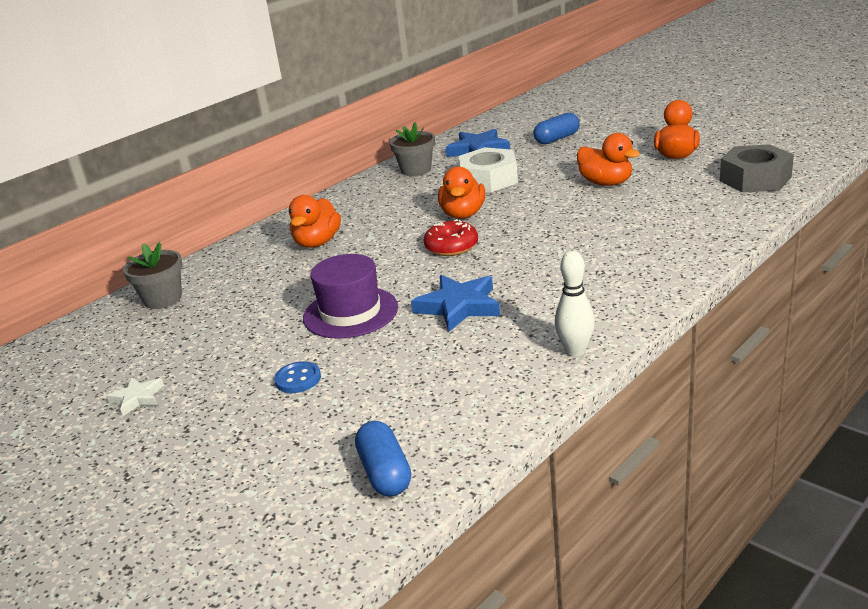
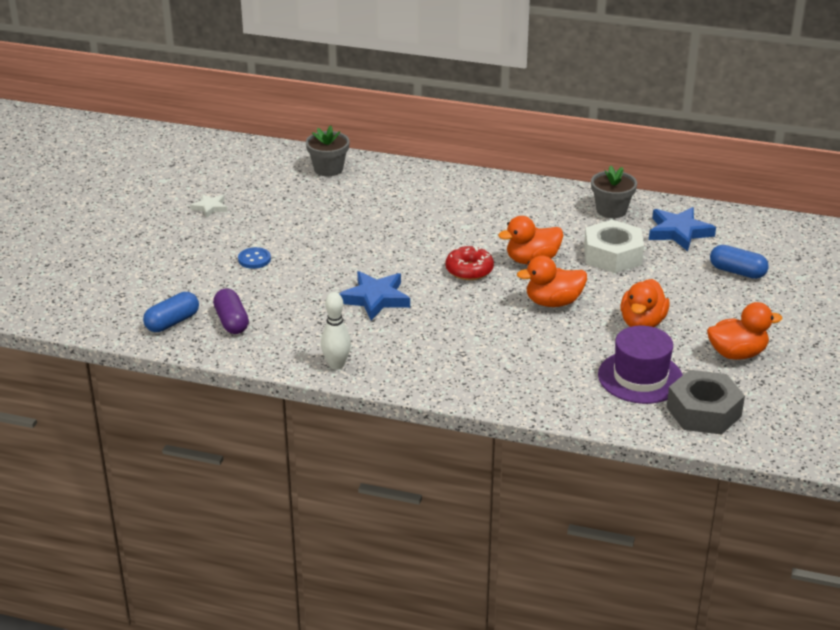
camera: 60 degrees right, 5 degrees up
orange duck [289,195,341,248] -> orange duck moved to [517,256,587,307]
purple hat [303,254,398,339] -> purple hat moved to [598,326,683,404]
none -> purple capsule [213,288,249,334]

